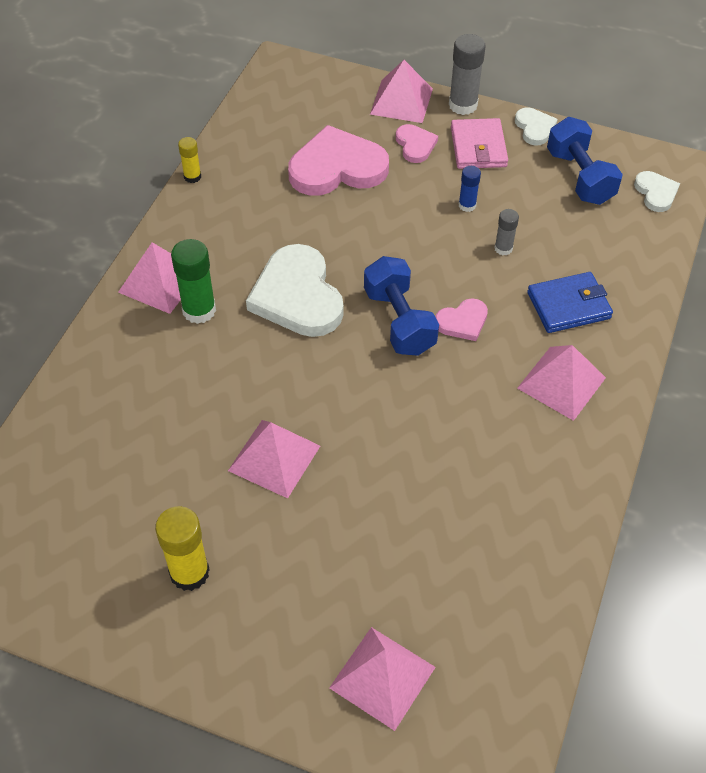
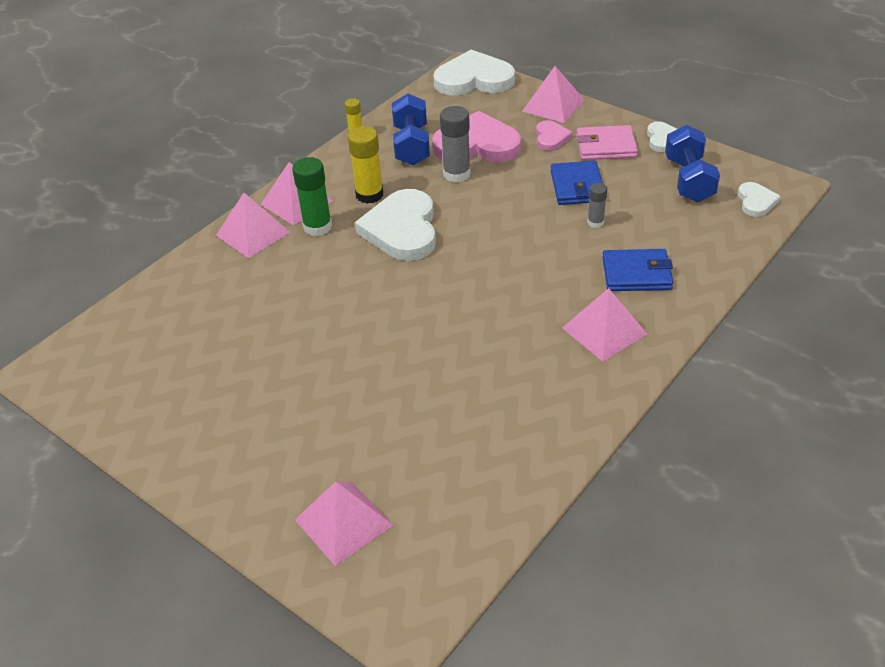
camera: 20 degrees right, 10 degrees down
yellow glue stick [155,506,210,591] -> yellow glue stick moved to [348,126,384,204]
pink pyramid [228,420,320,498] -> pink pyramid moved to [216,193,290,258]
blue dumbbell [364,256,439,356] -> blue dumbbell moved to [392,94,430,165]
pink heart [435,298,488,341] -> none
grey glue stick [449,34,485,115] -> grey glue stick moved to [440,106,471,183]
pink wallet [451,118,508,169] -> pink wallet turned 75 degrees clockwise [576,125,638,160]
blue glue stick [459,166,481,212] -> blue wallet [550,161,603,205]
none -> white heart [433,49,515,96]

